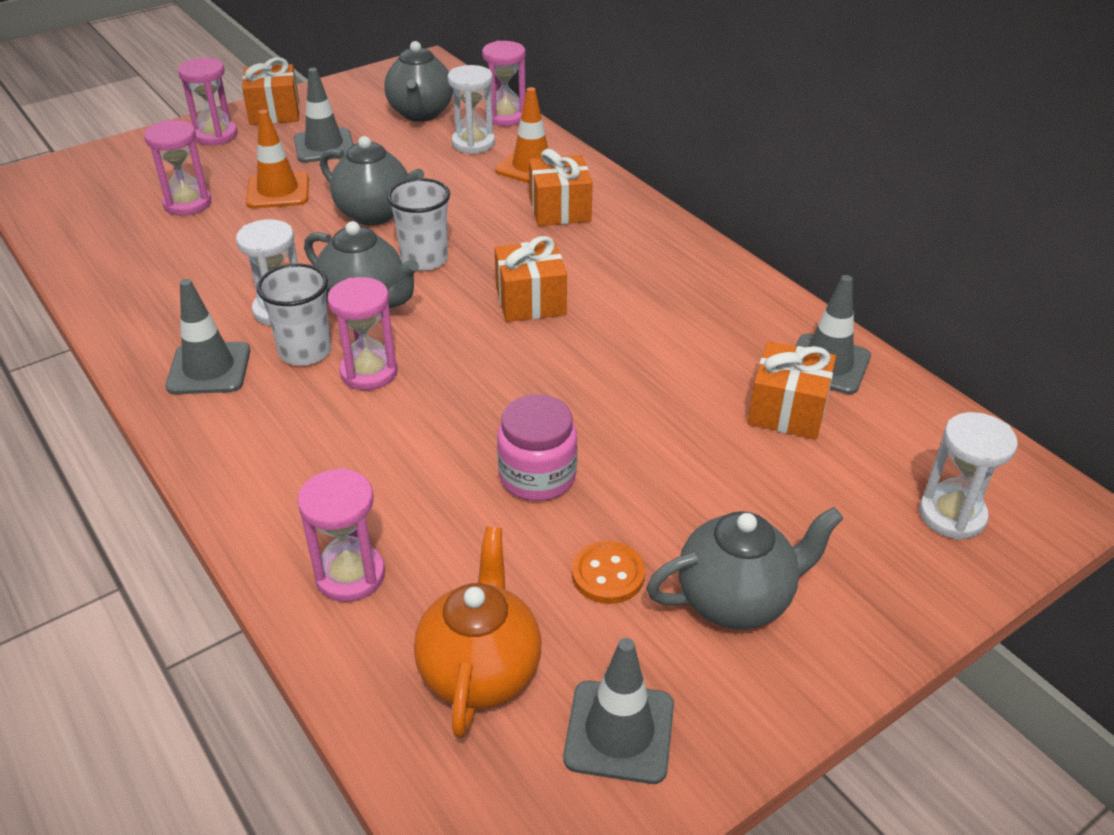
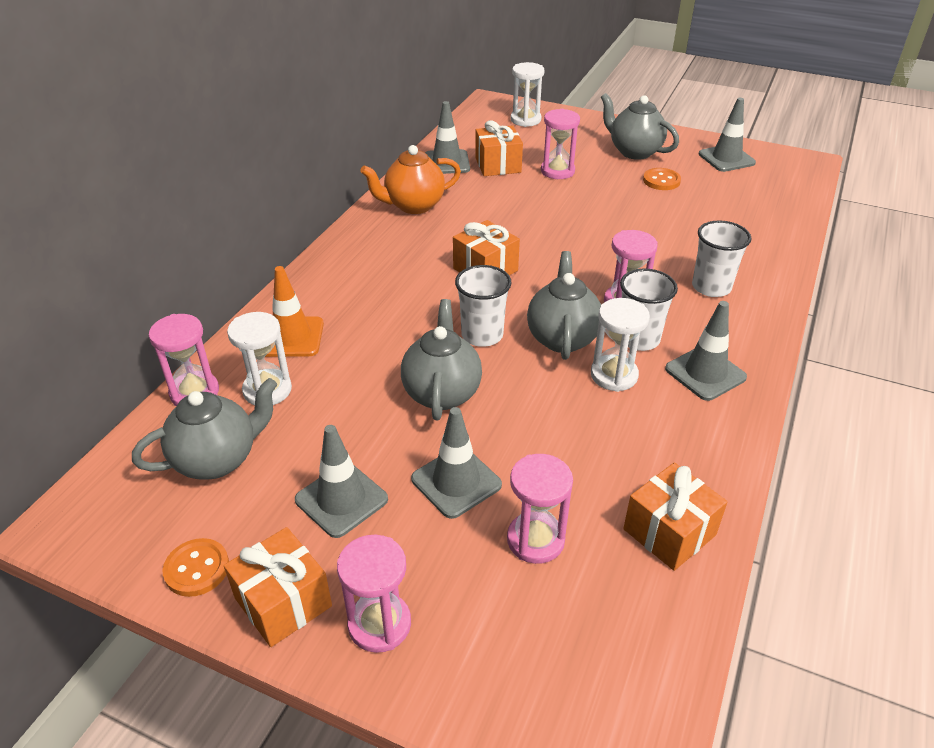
camera: 120 degrees left, 0 degrees up
orange traffic cone [246,110,309,208] -> grey traffic cone [411,407,502,519]
pink hourglass [297,468,385,602] -> pink hourglass moved to [541,109,580,179]
orange teapot [414,527,542,738] -> orange teapot moved to [360,145,461,214]
pink jar [497,394,577,501] -> none
orange gift [529,149,593,226] -> orange gift moved to [623,463,728,571]
none -> orange button [163,538,229,597]
none -> white cup [692,220,751,297]

